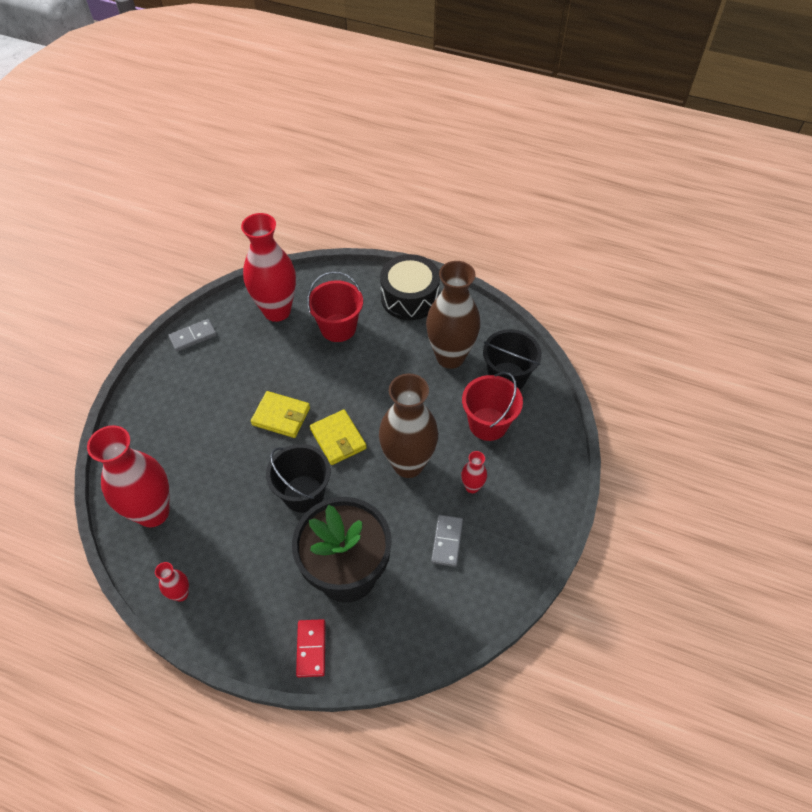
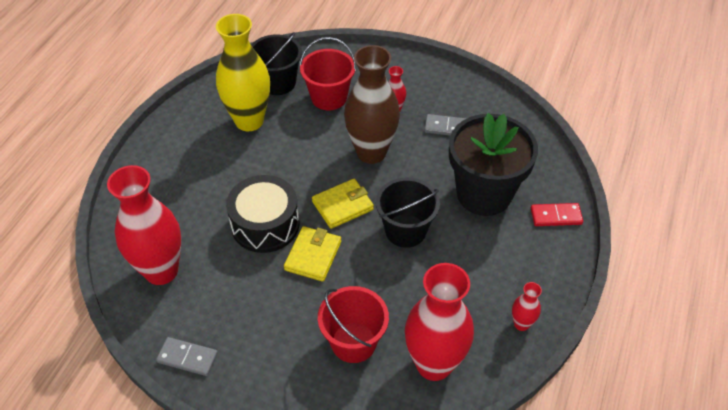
camera: 90 degrees left, 5 degrees down
grey domino [168,319,217,352] -> grey domino turned 45 degrees counterclockwise [156,337,218,376]
red bucket [307,271,363,342] -> red bucket moved to [318,286,389,363]
black drum [380,254,440,320] -> black drum moved to [226,175,299,253]
brown vase [426,261,480,369] -> yellow vase [216,14,270,131]

